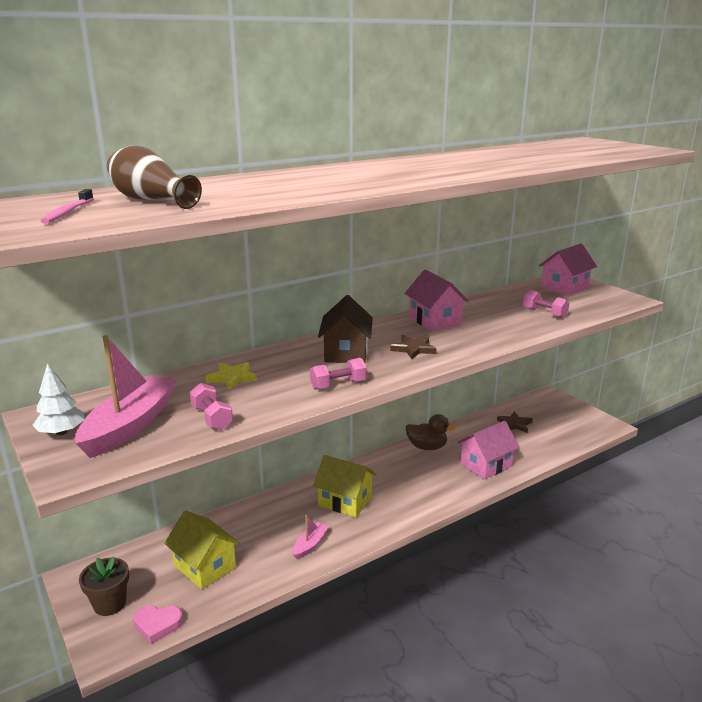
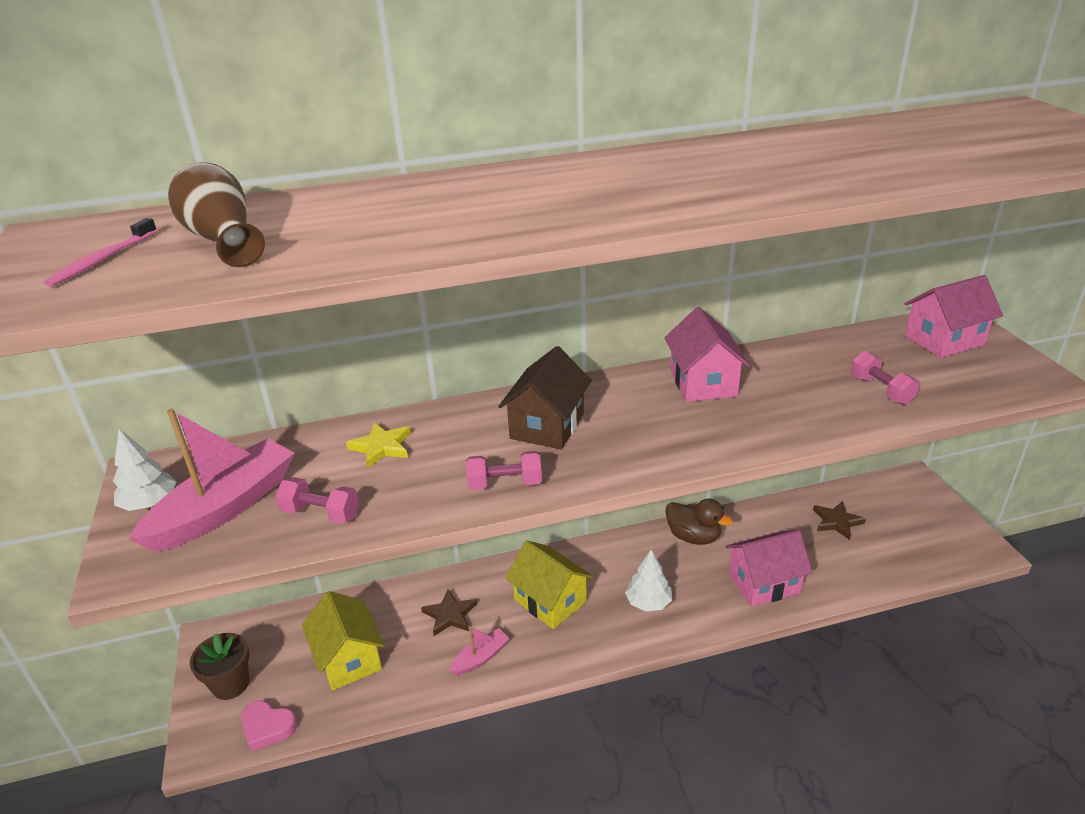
camera: 20 degrees right, 10 degrees up
pink dumbbell [190,383,233,430] -> pink dumbbell turned 60 degrees counterclockwise [276,477,359,523]
brown star [390,335,436,359] -> brown star moved to [421,589,477,636]
none -> white tree [625,550,672,611]

